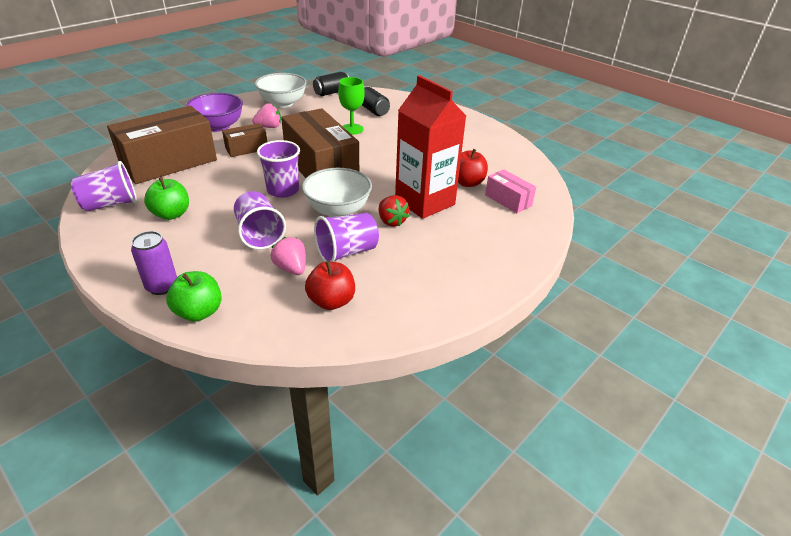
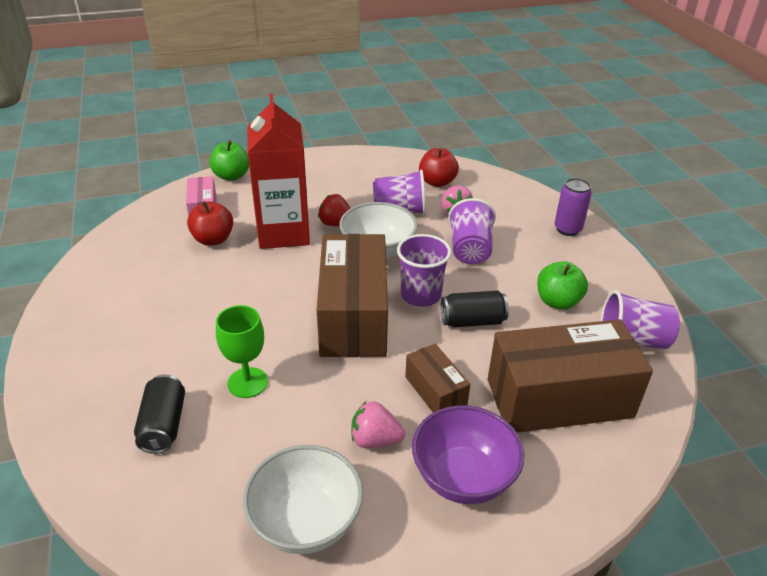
camera: 150 degrees left, 0 degrees up
green apple [166,271,222,322] -> green apple moved to [210,140,249,181]
brown box [222,123,267,157] -> brown box turned 60 degrees clockwise [405,344,470,413]
black can [313,72,349,96] -> black can moved to [441,291,509,327]
red strawberry [379,195,409,227] -> red strawberry turned 60 degrees counterclockwise [318,194,351,226]

